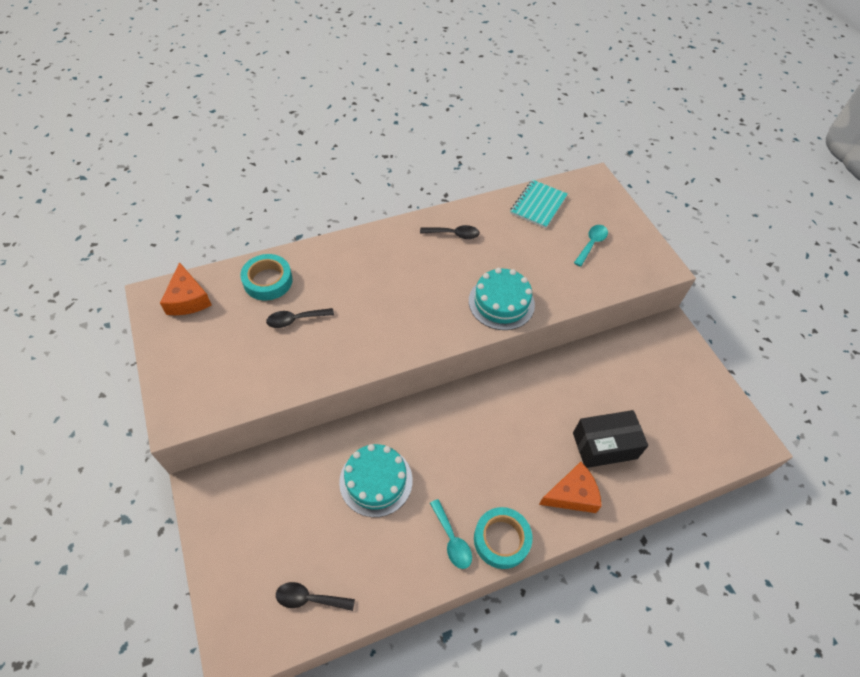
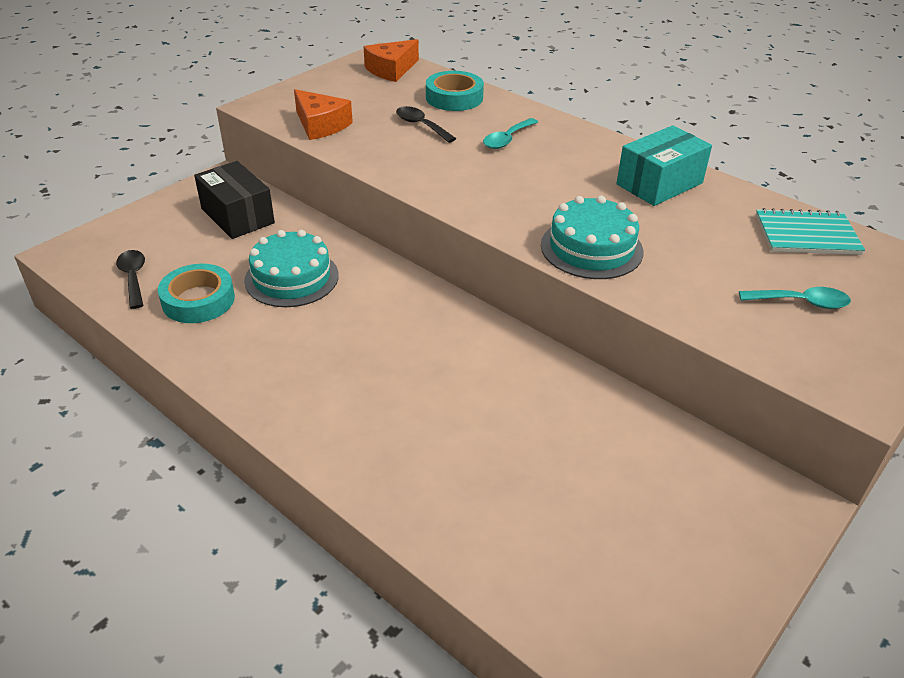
camera: 65 degrees right, 15 degrees down
black spoon [420,225,480,239] -> turquoise box [616,125,712,206]
turquoise spoon [430,499,472,569] -> turquoise spoon moved to [483,118,538,149]
turquoise tape [474,507,532,569] -> turquoise tape moved to [158,264,235,323]
orange cheese [539,462,602,513] -> orange cheese moved to [294,89,353,140]
black box [573,410,648,468] -> black box moved to [194,161,275,239]

